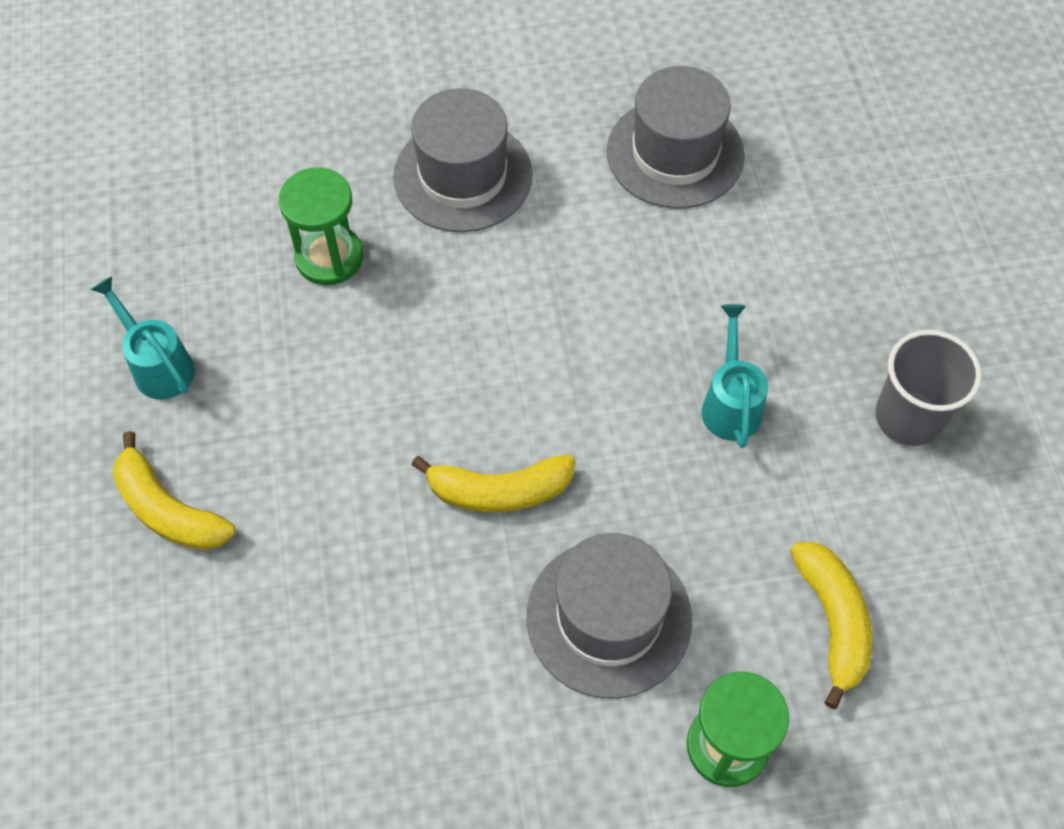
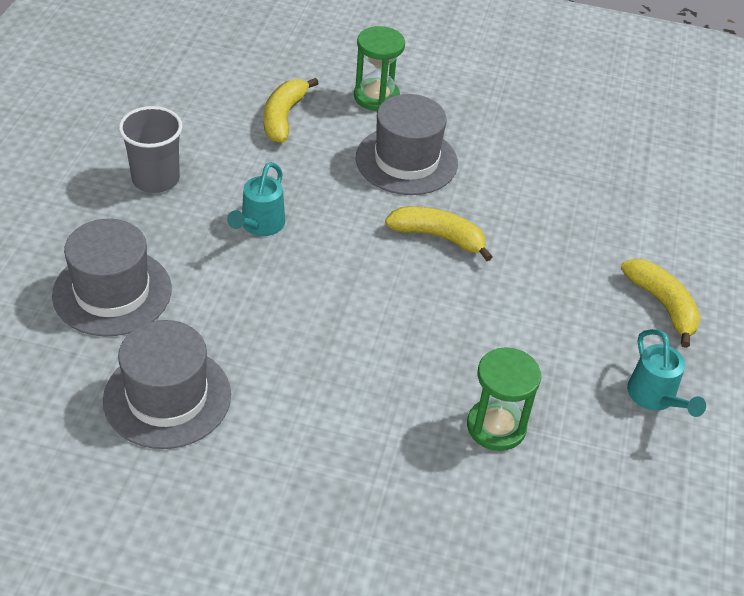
camera: 160 degrees left, 15 degrees down
grey hat [393,88,533,232] -> grey hat moved to [52,219,172,336]

